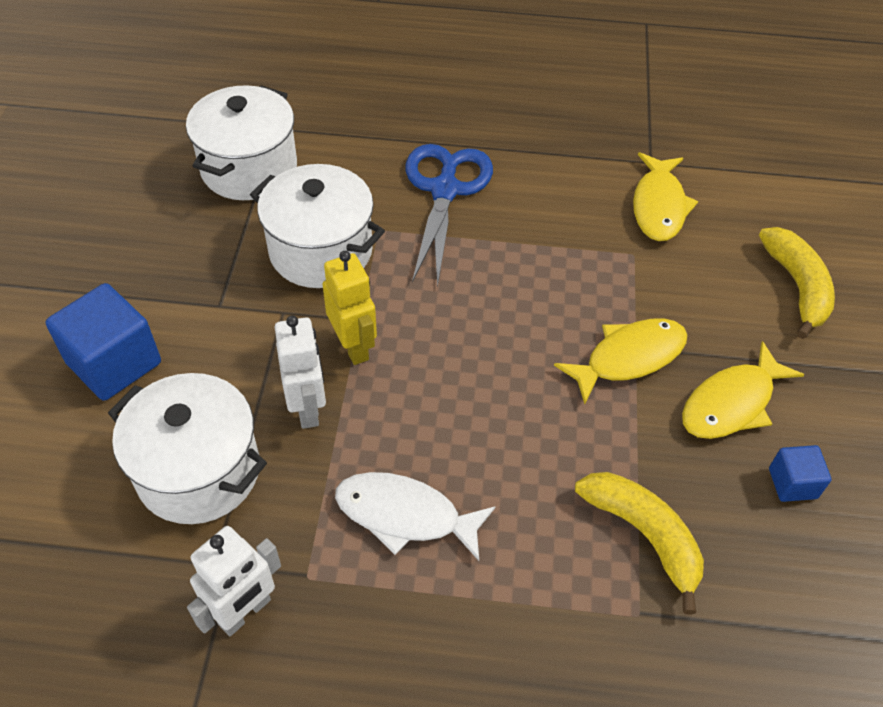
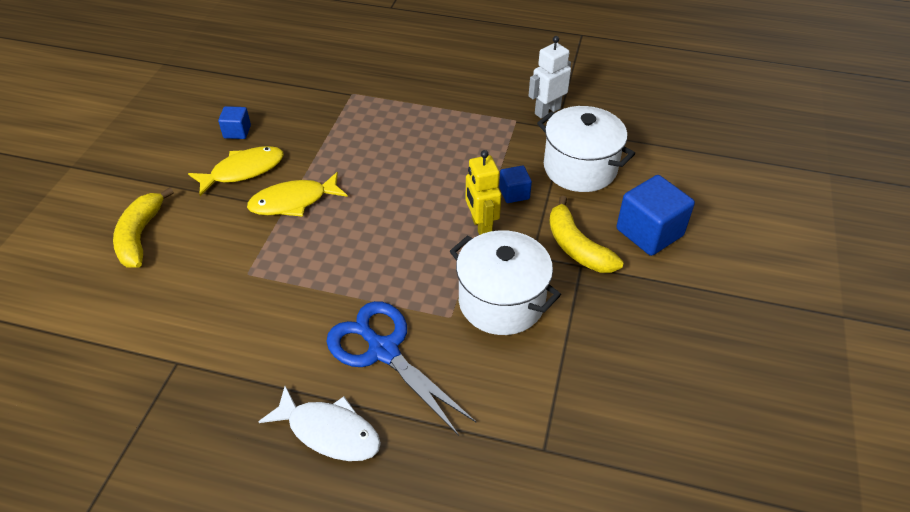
camera: 170 degrees left, 5 degrees down
white pot [186,85,297,200] -> none
white robot [275,315,326,429] -> blue cube [499,165,532,203]
white fish [335,472,496,561] -> white fish moved to [258,386,381,461]
blue scissors [405,144,493,288] -> blue scissors turned 120 degrees clockwise [326,301,476,436]
yellow banana [575,472,704,615] -> yellow banana moved to [549,196,623,273]
yellow fish [633,152,698,241] -> none

